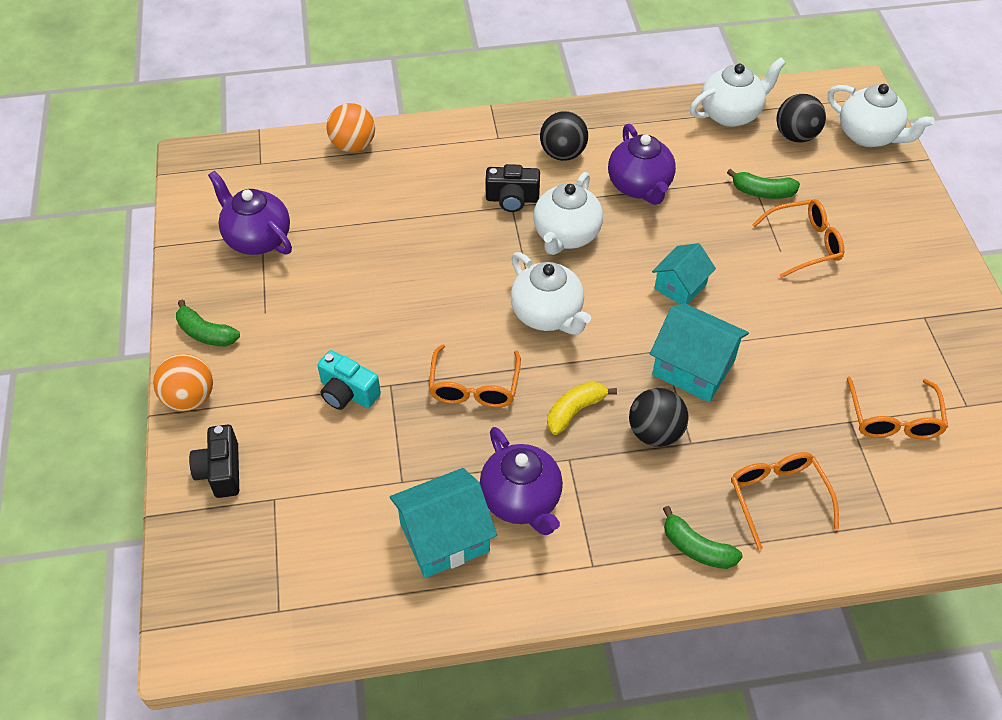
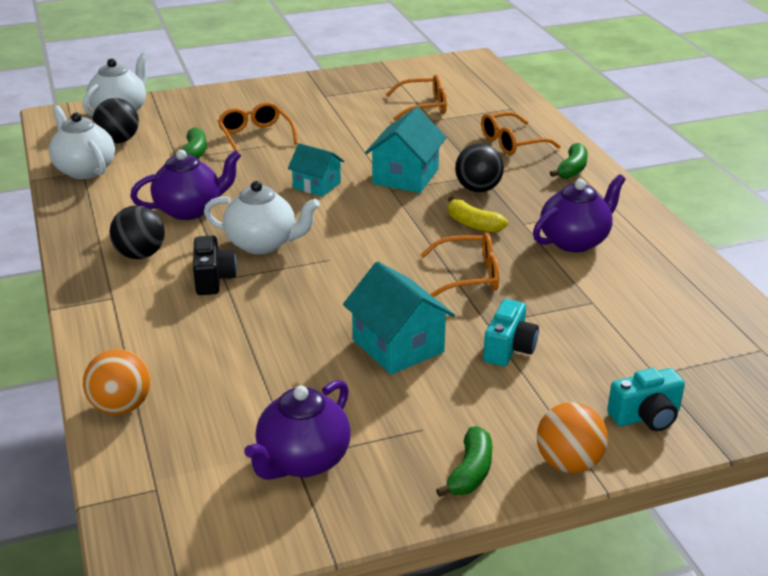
camera: 100 degrees left, 20 degrees down
black camera [189,425,239,498] -> turquoise camera [607,368,685,431]
turquoise house [390,468,497,578] -> turquoise house moved to [343,261,455,375]
white teapot [510,252,591,335] -> none

